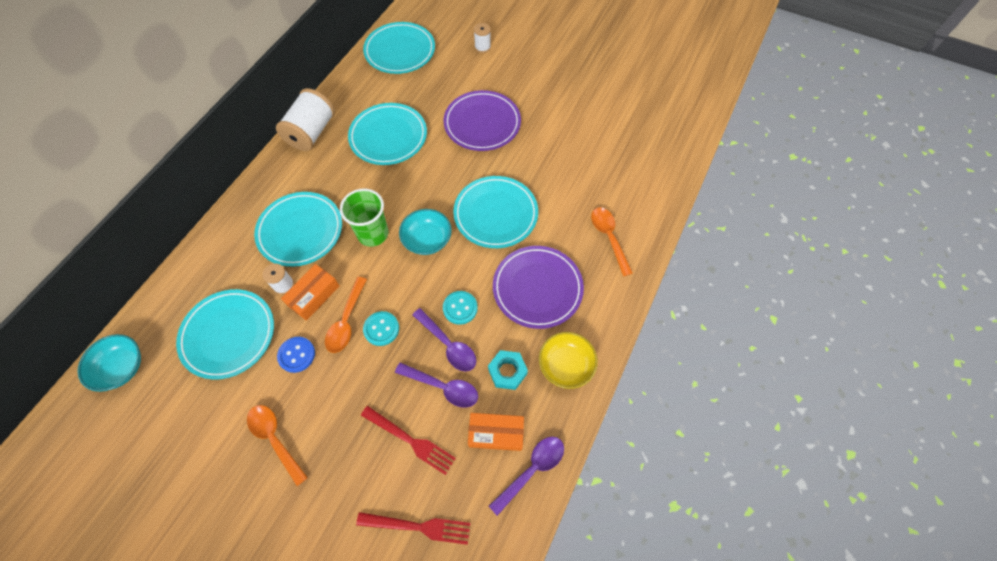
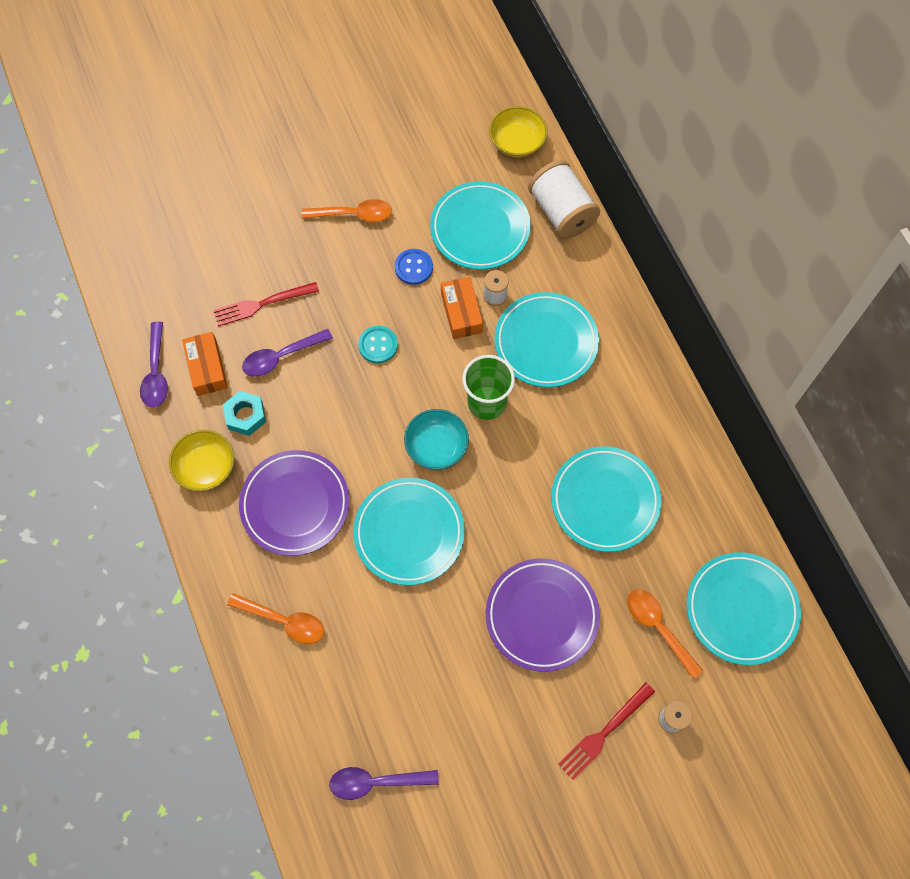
camera: 130 degrees right, 5 degrees up
turquoise bowl [77,334,141,392] -> yellow bowl [489,106,548,157]
white spool [276,88,335,151] -> white spool moved to [528,160,600,239]
orange spoon [325,277,367,353] -> orange spoon moved to [627,589,703,679]
red fork [356,512,470,545] -> red fork moved to [558,683,655,780]
purple spoon [412,308,476,372] -> purple spoon moved to [329,767,439,800]
turquoise button [443,291,478,325] -> none
orange box [468,413,524,451] -> orange box turned 60 degrees counterclockwise [182,332,228,396]

